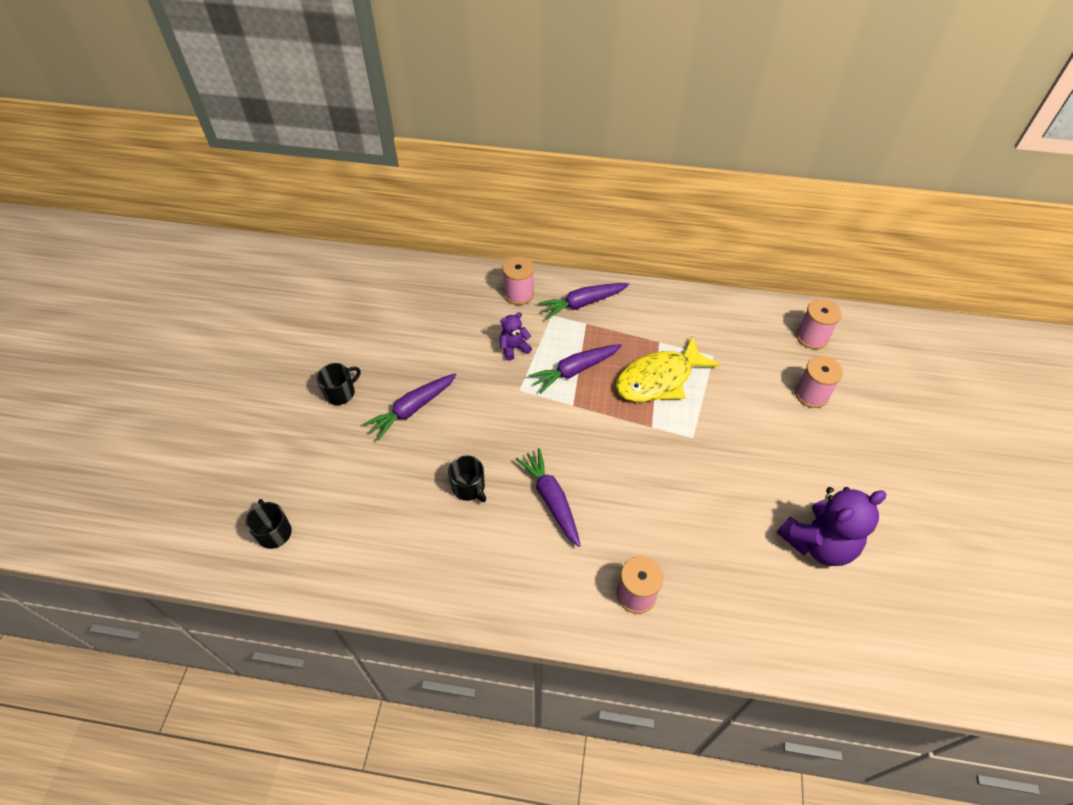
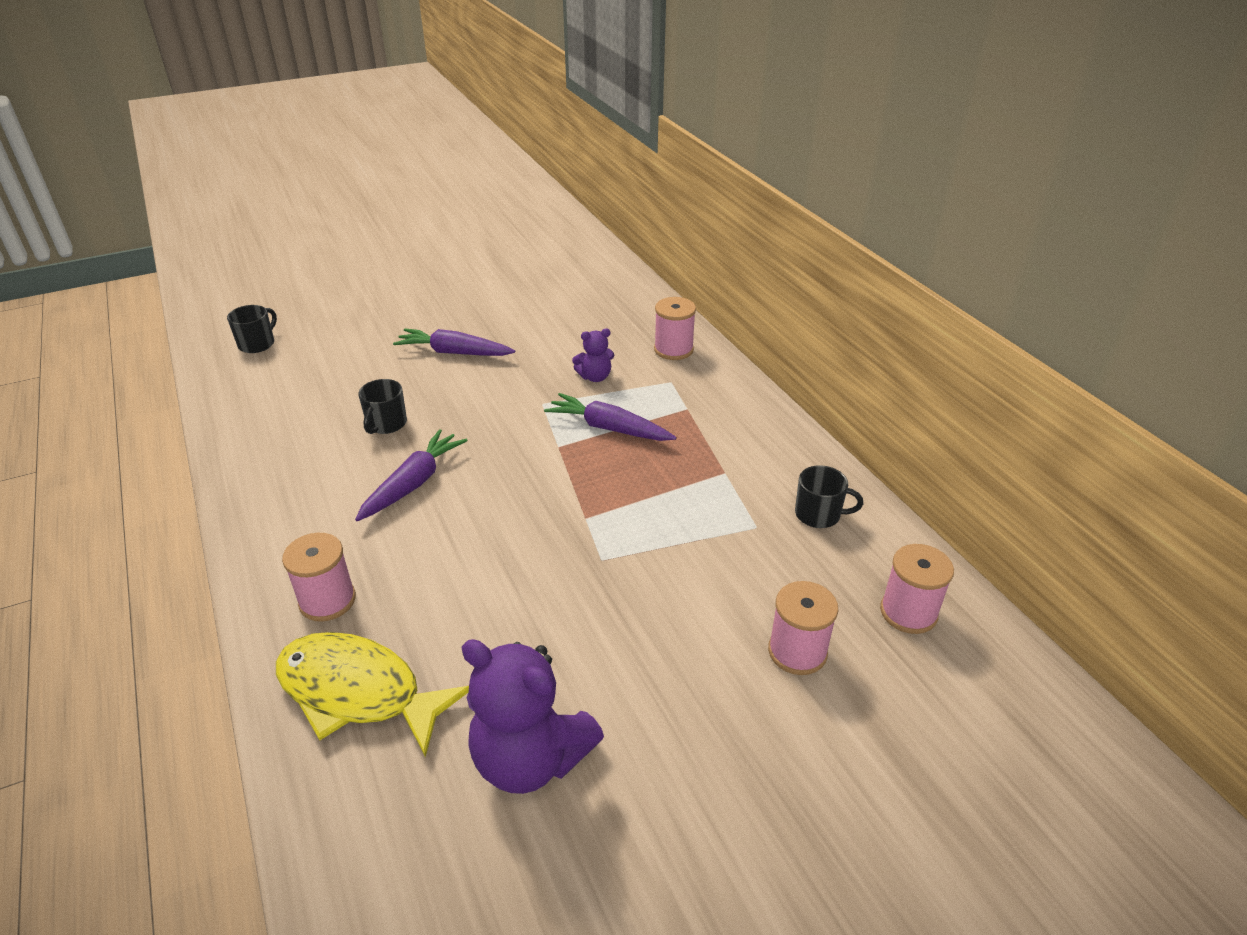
camera: 55 degrees right, 15 degrees down
black mug [317,363,360,405] -> black mug moved to [795,465,863,528]
purple teddy bear [500,312,532,361] -> purple teddy bear turned 135 degrees clockwise [572,328,614,382]
purple carrot [538,283,629,319] -> none
yellow fish [616,336,720,402] -> yellow fish moved to [276,632,469,757]

